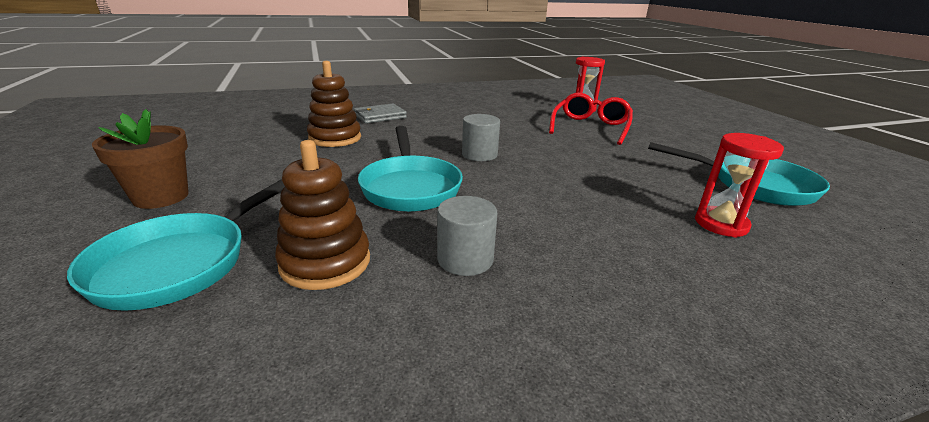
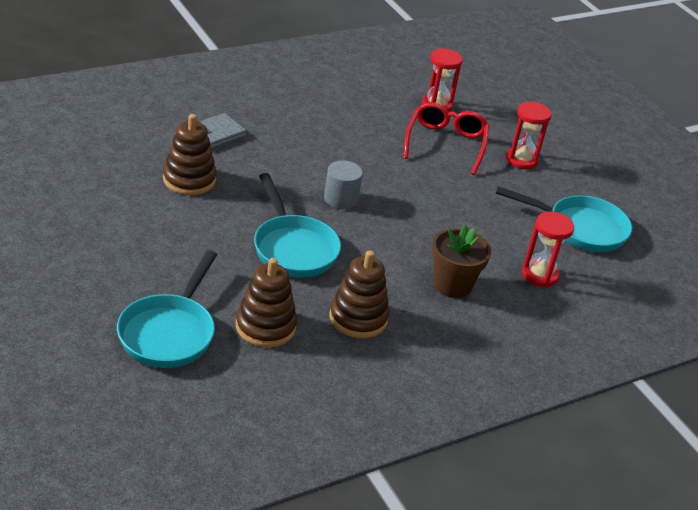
camera: 15 degrees left, 10 degrees up
brown flower pot [92,109,189,209] -> brown flower pot moved to [432,225,491,298]
grey cylinder [437,196,497,276] -> brown stacking toy [329,250,390,338]
none -> red hourglass [506,101,551,170]

